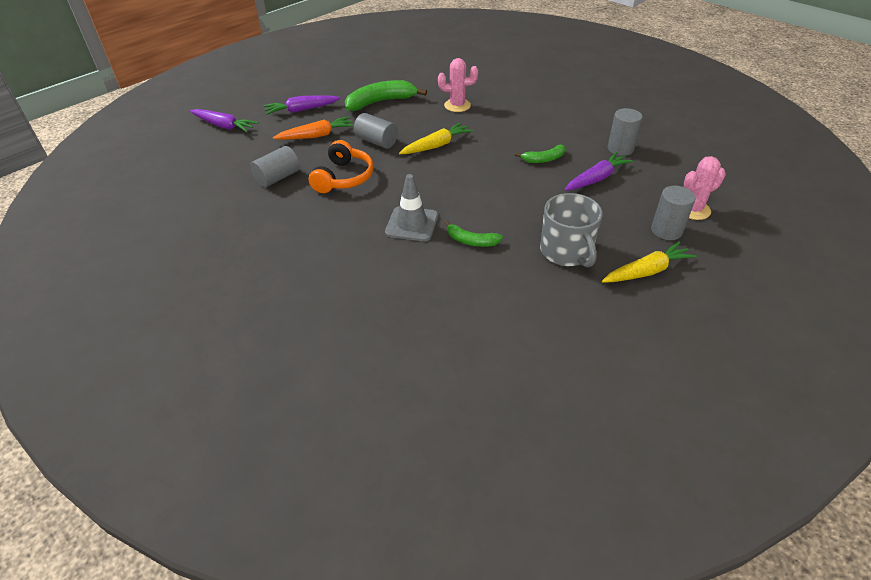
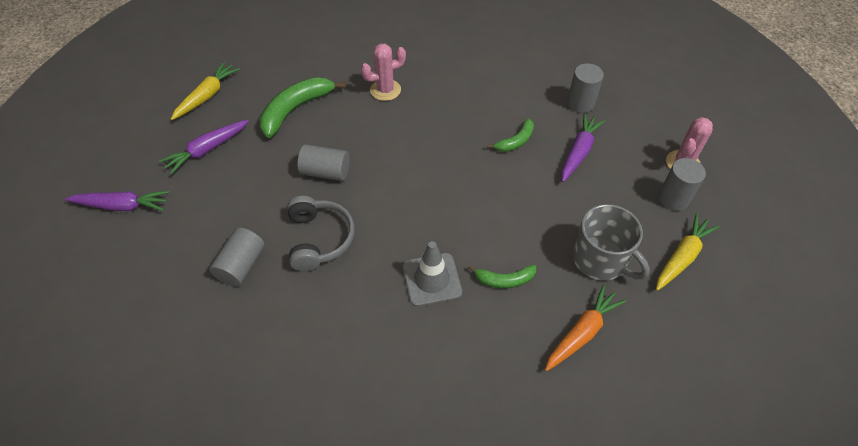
camera: 25 degrees left, 10 degrees up
orange carrot [273,117,354,140] -> orange carrot moved to [545,285,626,371]
orange headphones [309,140,374,193] -> grey headphones [287,196,355,271]
yellow carrot [399,122,473,154] -> yellow carrot moved to [171,62,240,120]

